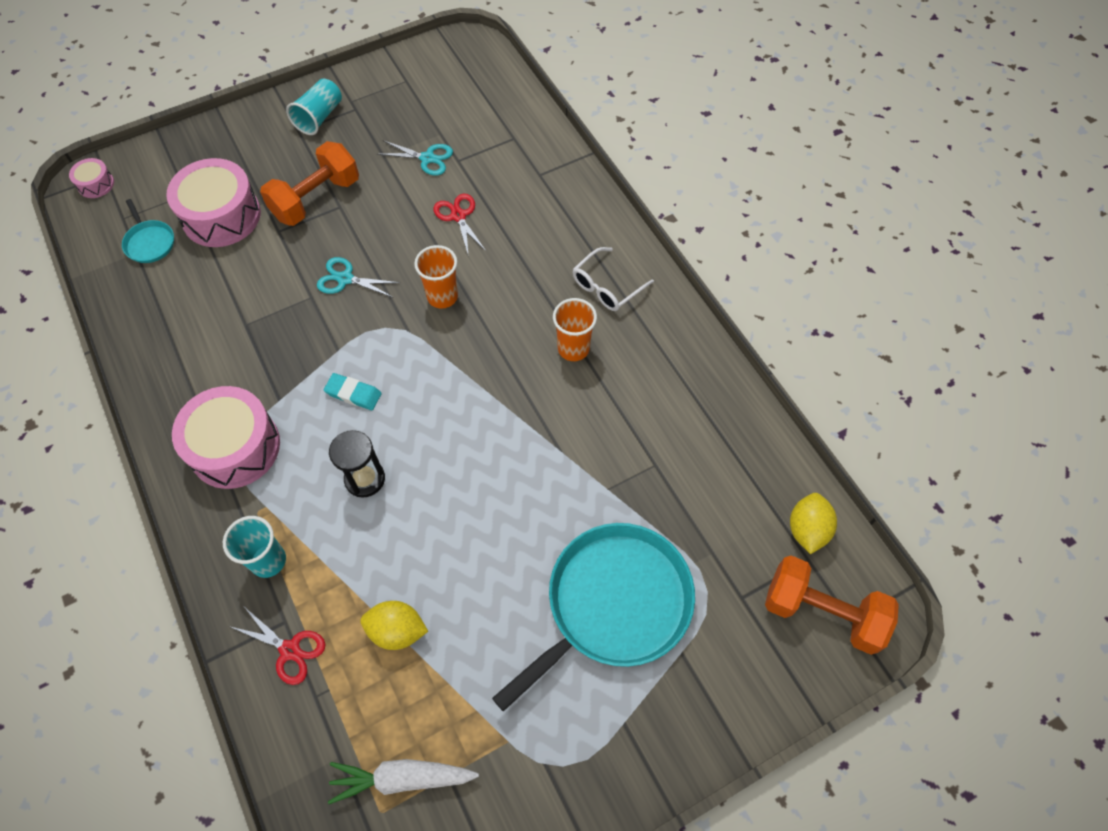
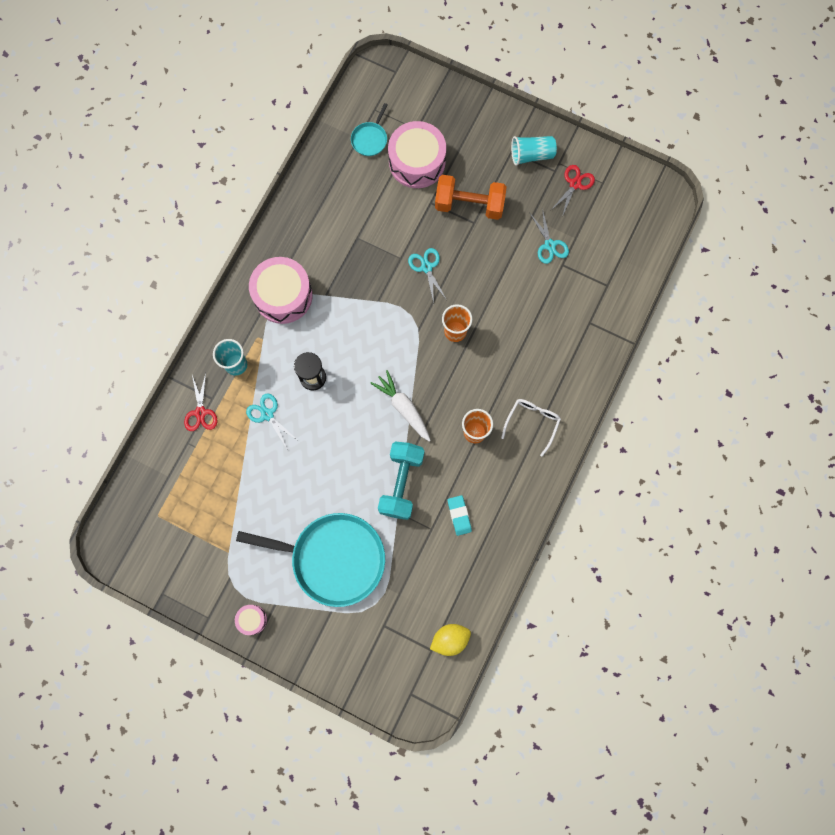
camera: 55 degrees right, 15 degrees up
pink drum [69,158,114,198] -> pink drum moved to [235,605,267,635]
turquoise eraser [324,373,382,410] -> turquoise eraser moved to [447,495,472,536]
white carrot [328,759,479,804] -> white carrot moved to [370,370,431,442]
yellow lemon [360,601,428,650] -> none
red scissors [434,194,486,257] -> red scissors moved to [551,165,595,217]
white glasses [573,247,654,311] -> white glasses turned 105 degrees clockwise [501,399,561,457]
orange dumbbell [765,555,899,655] -> none
none -> turquoise scissors [246,393,297,449]
none -> turquoise dumbbell [378,441,424,520]

